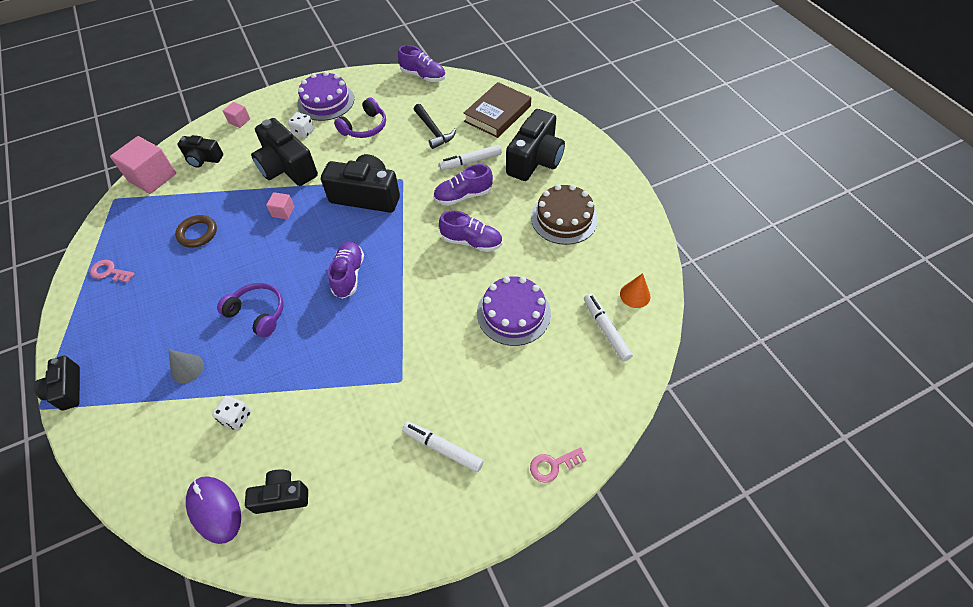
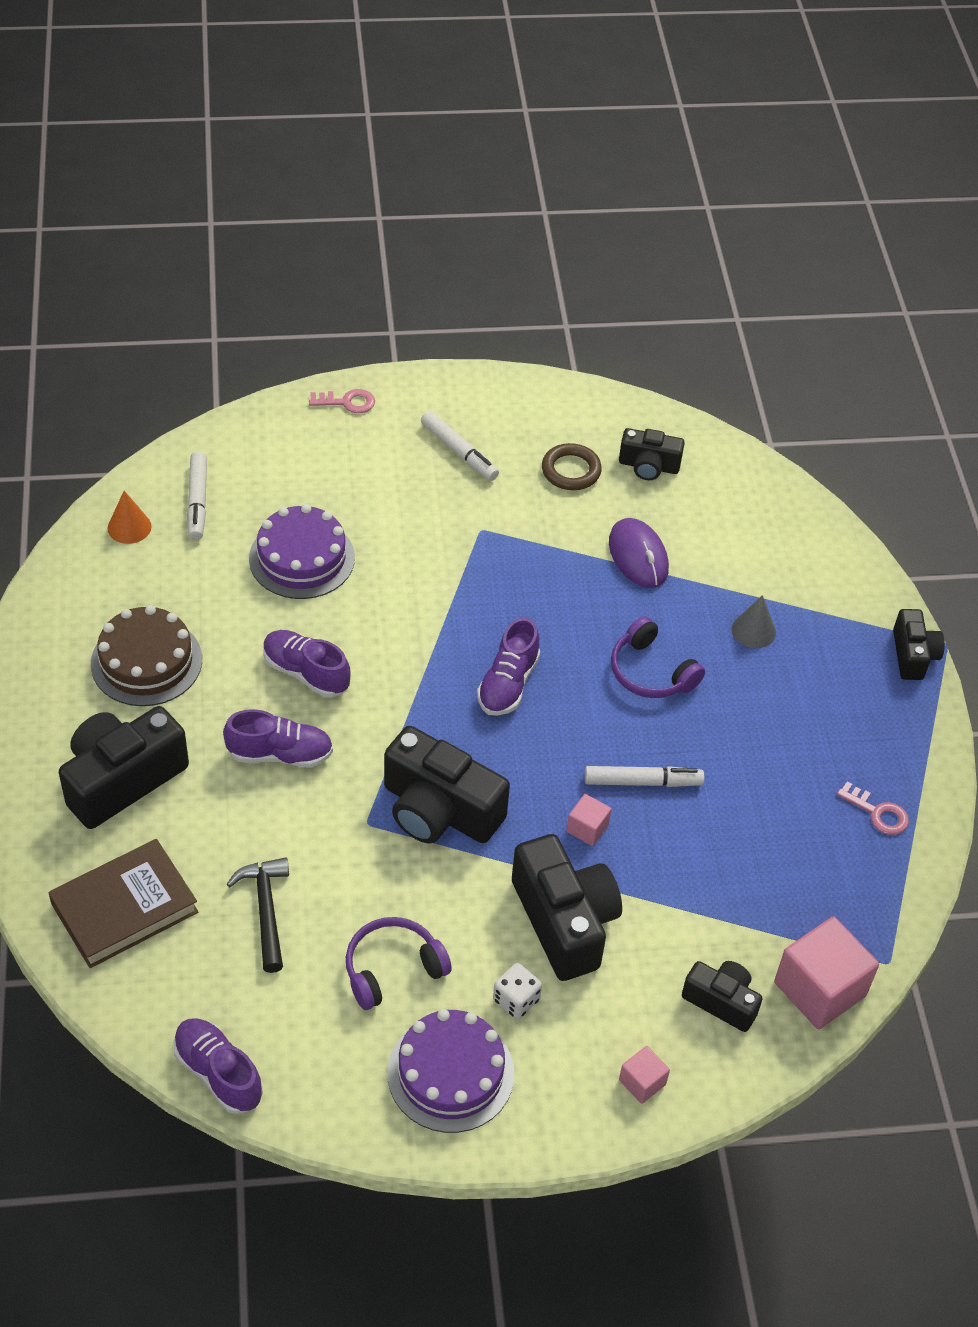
camera: 165 degrees left, 5 degrees down
brown ring [175,215,217,248] -> brown ring moved to [542,443,602,490]
purple mouse [186,476,241,544] -> purple mouse moved to [609,518,669,588]
white dice [212,396,251,430] -> none
white marker [439,145,502,170] -> white marker moved to [585,766,704,787]

